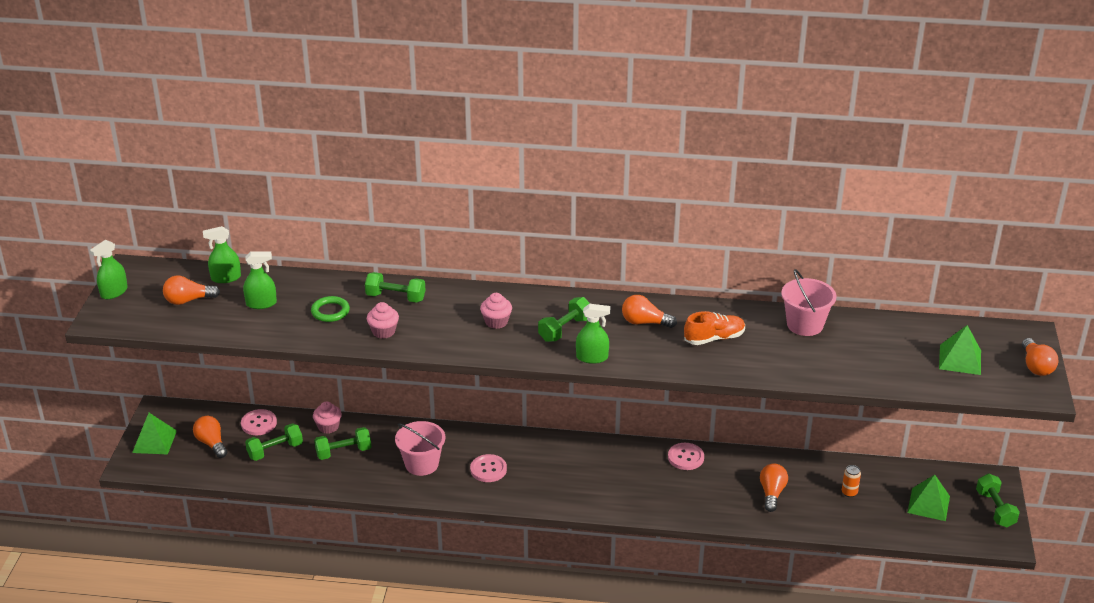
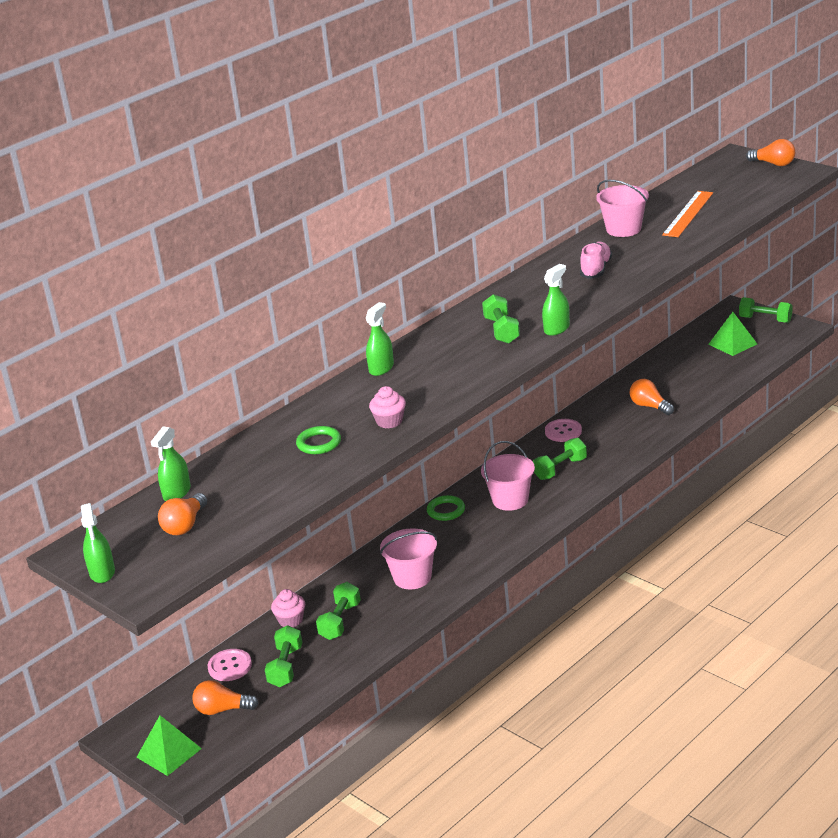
camera: 50 degrees left, 5 degrees down
green spray bottle [243,251,277,309] -> green spray bottle moved to [366,302,394,376]
green dumbbell [365,272,426,303] -> green dumbbell moved to [533,438,587,480]
pink button [470,454,507,482] -> none
pink cupcake [480,293,512,329] -> none
orange light bulb [622,295,677,328] -> none
orange shoe [684,311,745,345] -> pink shoe [580,241,612,279]
orange can [842,465,861,497] -> none
green pyramid [939,325,981,375] -> none
none -> green ring [427,495,465,521]
none -> pink bucket [481,441,535,511]
none -> orange ruler [662,191,713,237]

